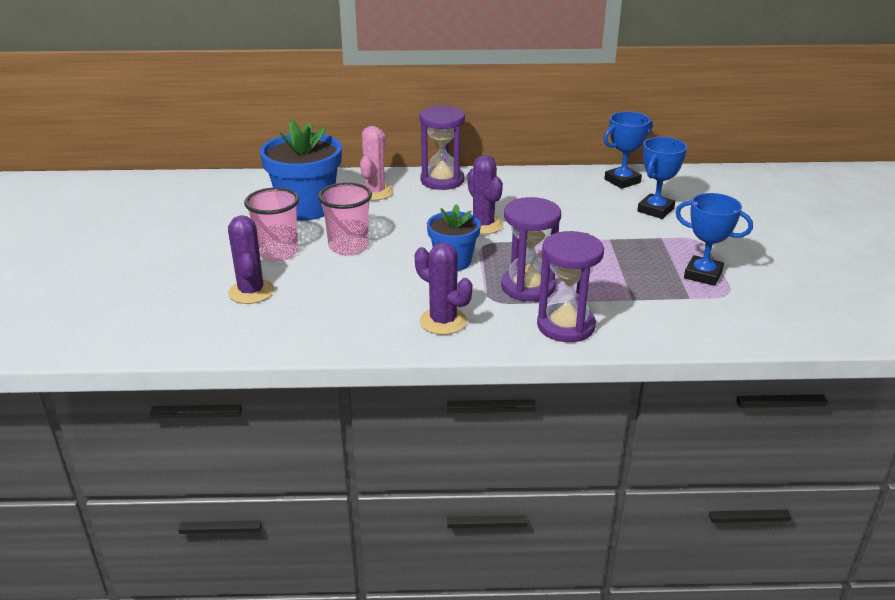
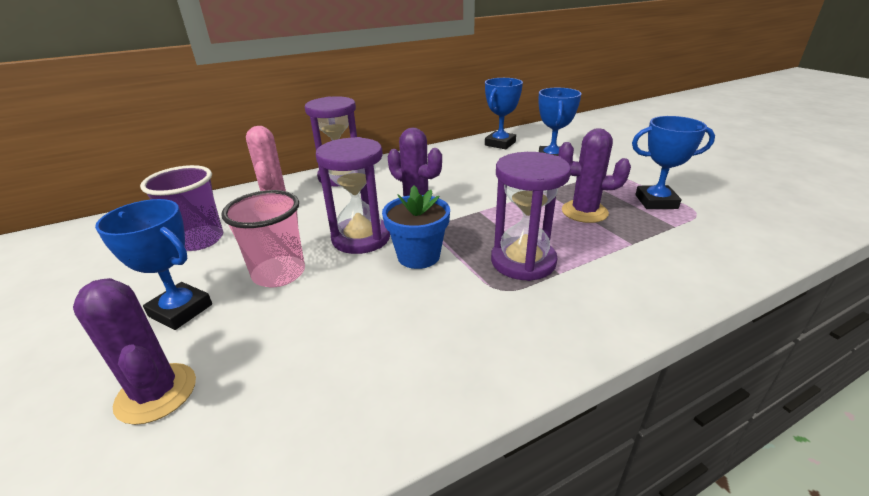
camera: 25 degrees left, 0 degrees up
pink cup [244,188,299,261] -> blue trophy [95,199,212,330]
blue flower pot [260,119,342,221] -> purple cup [140,165,223,251]
purple cactus [415,242,472,335] -> purple cactus moved to [558,128,631,223]
purple hourglass [537,231,604,342] -> purple hourglass moved to [316,137,390,254]

